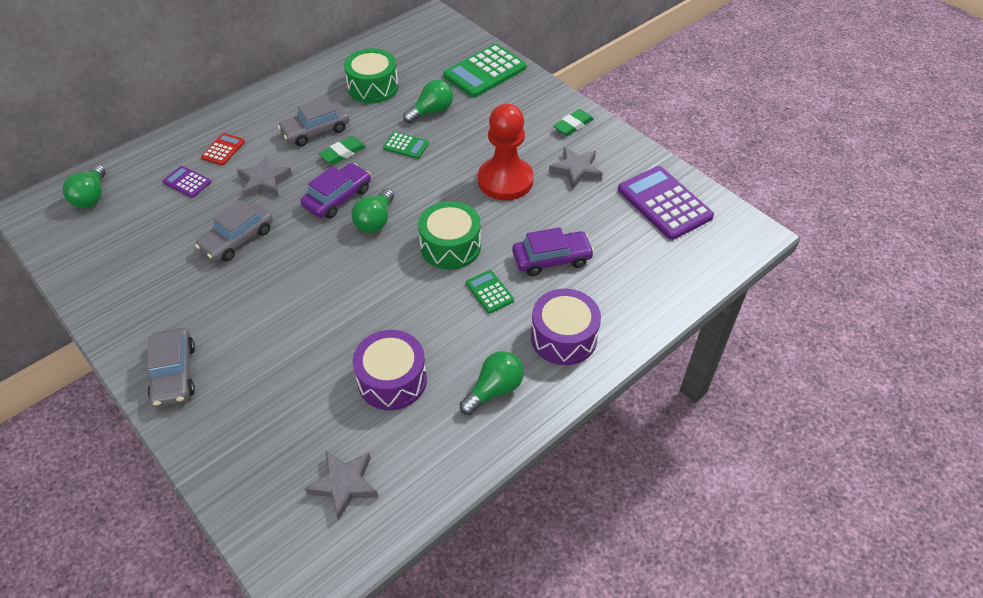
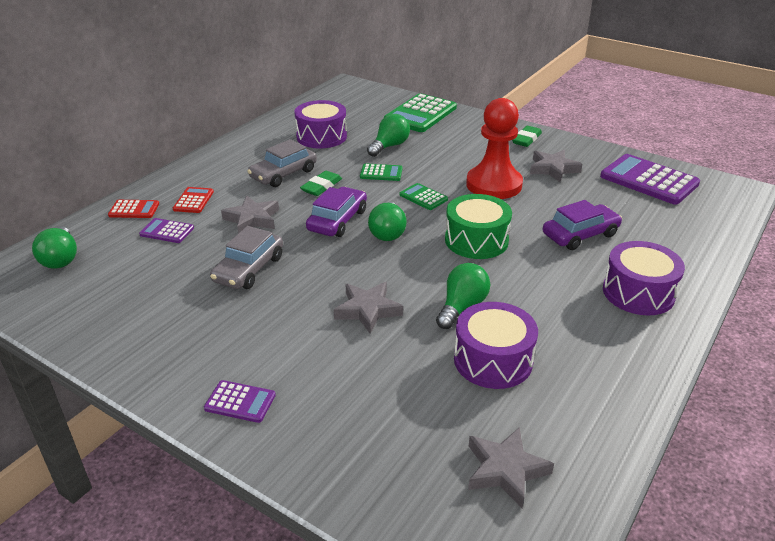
camera: 15 degrees left, 15 degrees down
grey car [147,328,195,407] -> purple calculator [204,380,276,423]
green drum [344,48,399,103] -> purple drum [294,100,347,148]
green light bulb [460,351,524,415] -> green light bulb moved to [436,263,490,329]
green calculator [466,270,514,314] -> green calculator moved to [400,183,448,210]
none -> red calculator [108,200,159,218]
none -> grey star [334,282,403,334]

